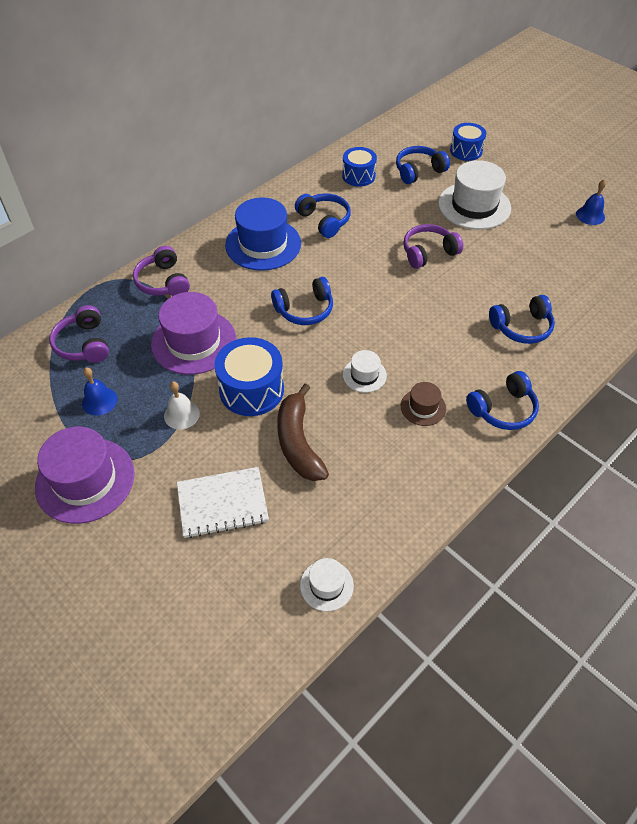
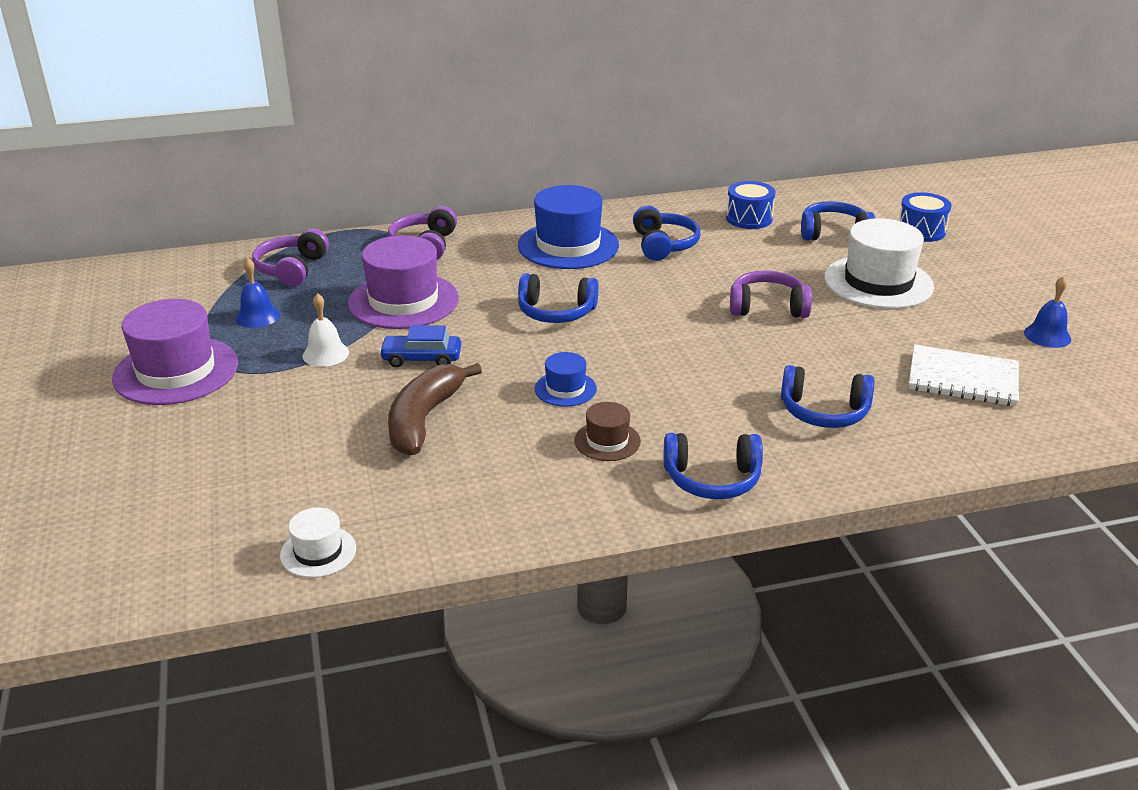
camera: 30 degrees right, 20 degrees down
white notebook [177,467,269,538] -> white notebook moved to [909,345,1019,406]
blue drum [215,337,284,416] -> blue car [379,325,461,367]
white hat [343,350,387,393] -> blue hat [535,352,597,407]

